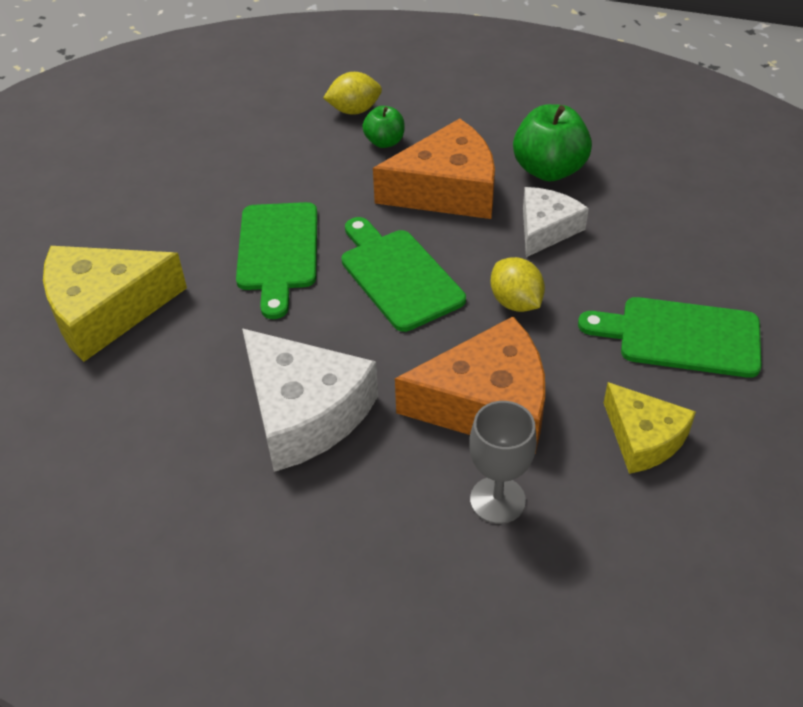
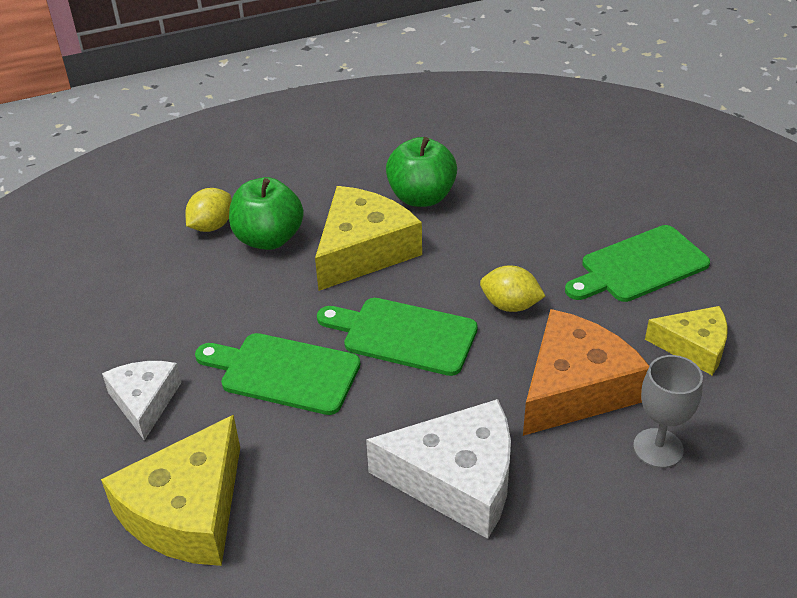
camera: 40 degrees left, 5 degrees down
green cutting board [236,202,317,319] -> green cutting board turned 150 degrees clockwise [195,333,360,415]
green apple [362,106,405,148] -> green apple [229,177,304,250], size x1.74
orange cheese [373,118,495,219] -> yellow cheese [315,186,422,291]
white cheese [523,187,589,257] -> white cheese moved to [102,361,181,441]

